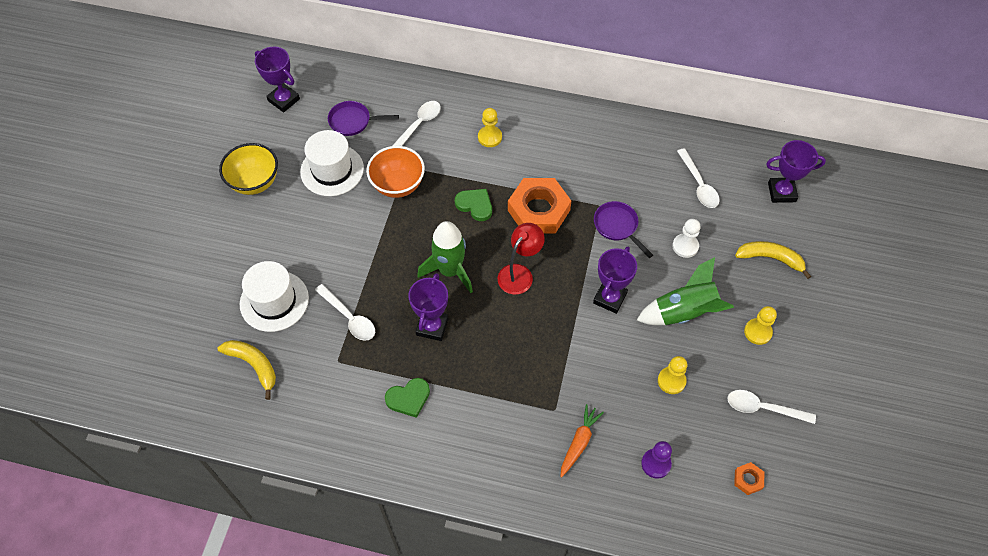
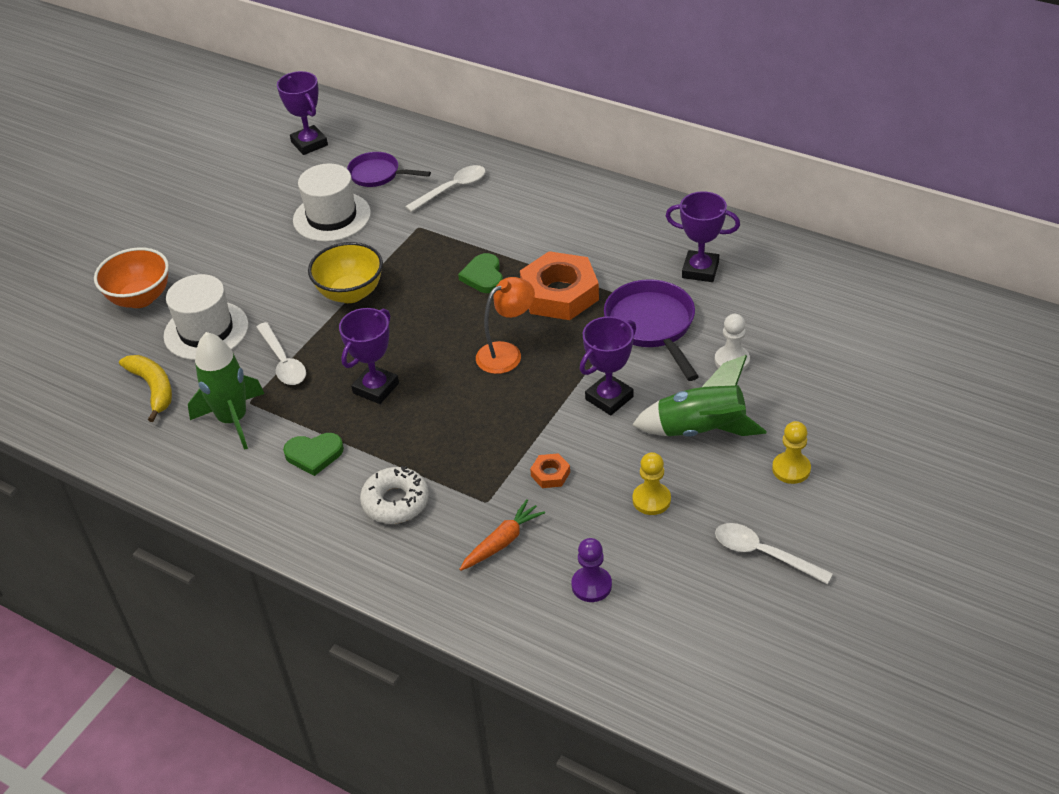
camera: 20 degrees right, 15 degrees down
yellow bowl [219,143,278,195] -> yellow bowl moved to [308,242,383,303]
orange bowl [366,146,425,198] -> orange bowl moved to [94,247,169,308]
green rocket [417,221,473,293] -> green rocket moved to [188,332,264,450]
green heart [455,189,492,221] -> green heart turned 150 degrees counterclockwise [458,253,503,293]
yellow pawn [478,108,502,147] -> none
red lamp [498,223,545,295] -> orange lamp [476,277,535,374]
purple pan [594,201,653,258] -> purple pan [604,279,699,381], size x1.54
white spoon [677,148,720,208] -> none
orange nut [734,462,764,495] -> orange nut moved to [530,453,570,488]
yellow banana [735,241,811,279] -> none
purple trophy [766,140,826,203] -> purple trophy moved to [666,191,740,282]
none -> white donut [360,466,429,524]

